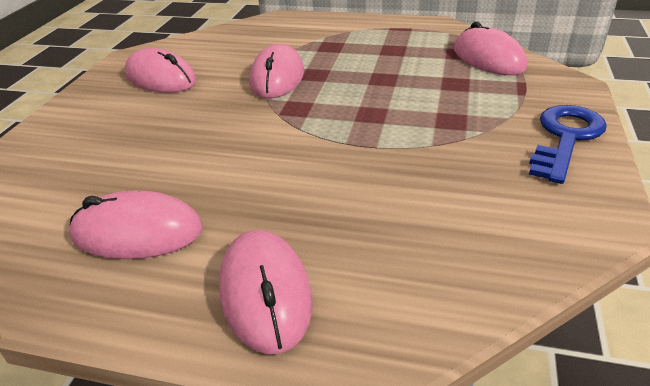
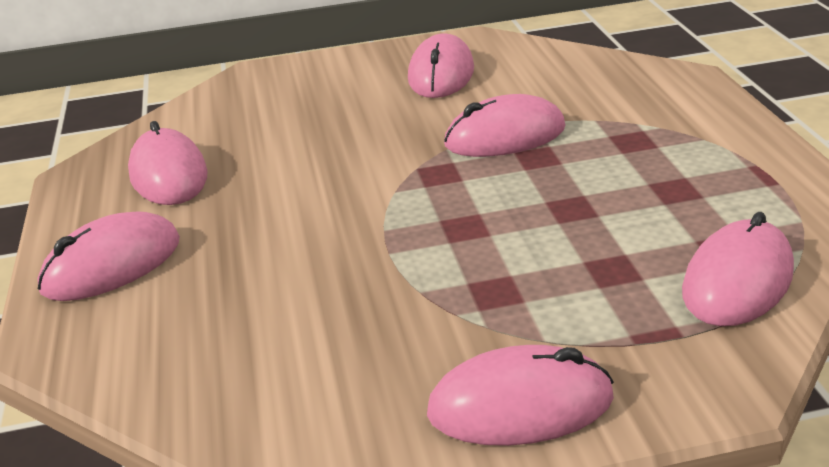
camera: 65 degrees right, 5 degrees down
blue key [529,105,607,184] -> pink mouse [427,345,614,446]

